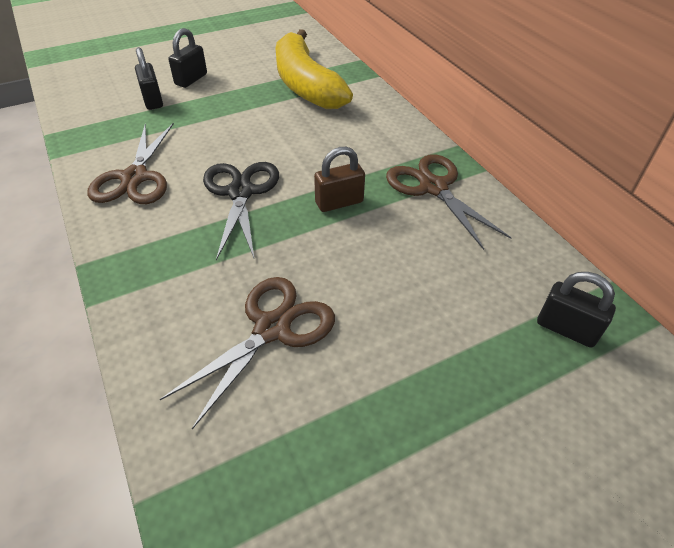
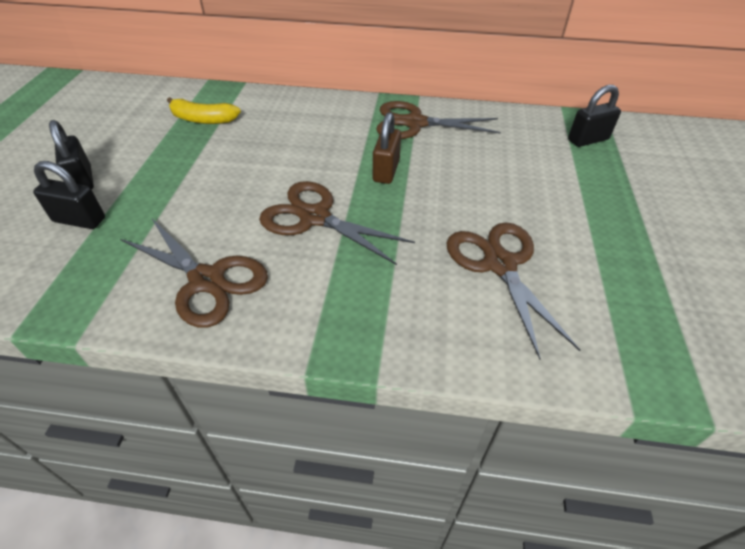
camera: 55 degrees left, 0 degrees up
black scissors [203,162,279,261] -> brown scissors [259,181,415,265]
yellow banana [276,29,353,109] -> yellow banana [167,97,241,124], size x0.50

